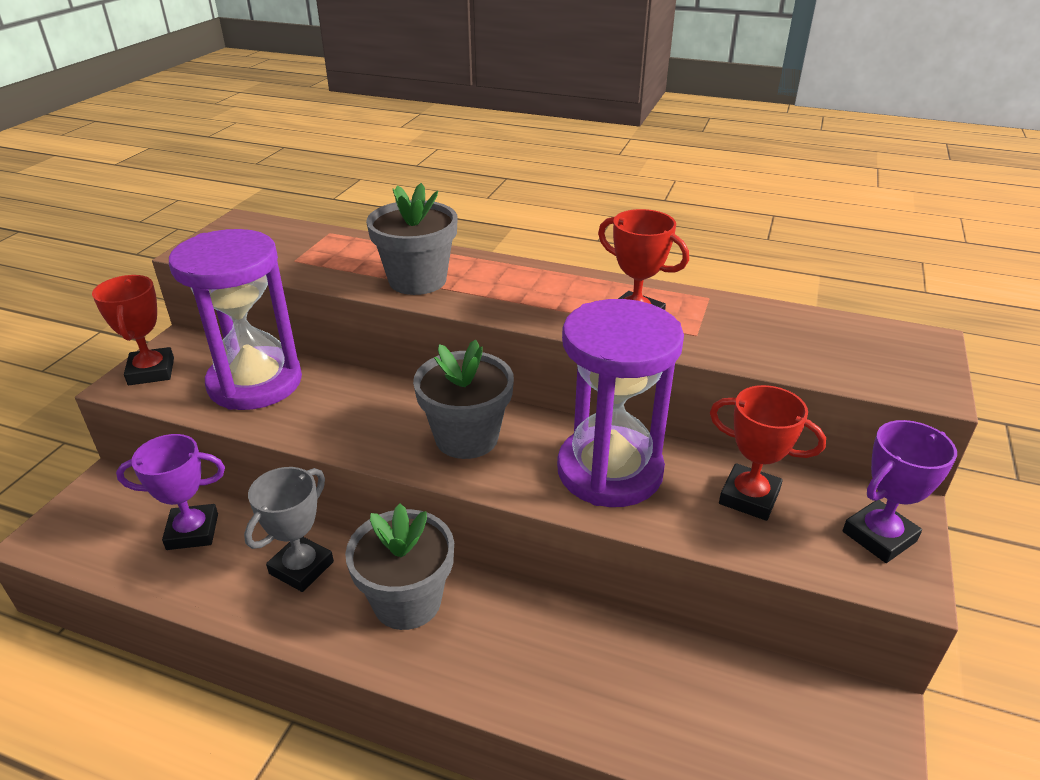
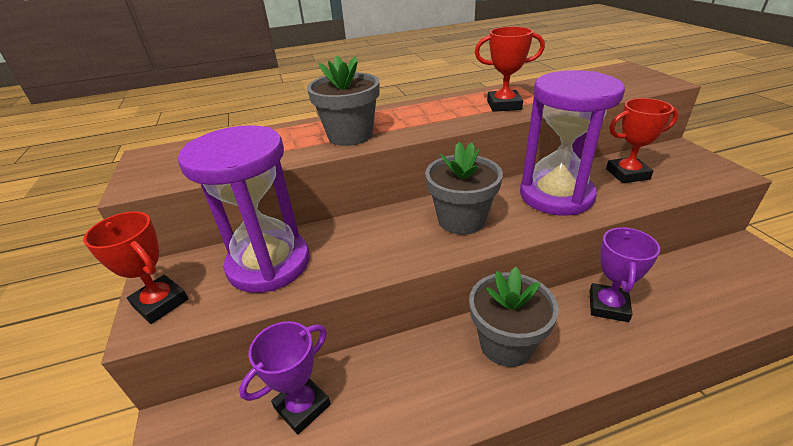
camera: 35 degrees left, 0 degrees up
grey trophy [244,467,334,592] -> none
purple trophy [843,420,957,563] -> purple trophy moved to [589,227,660,322]

